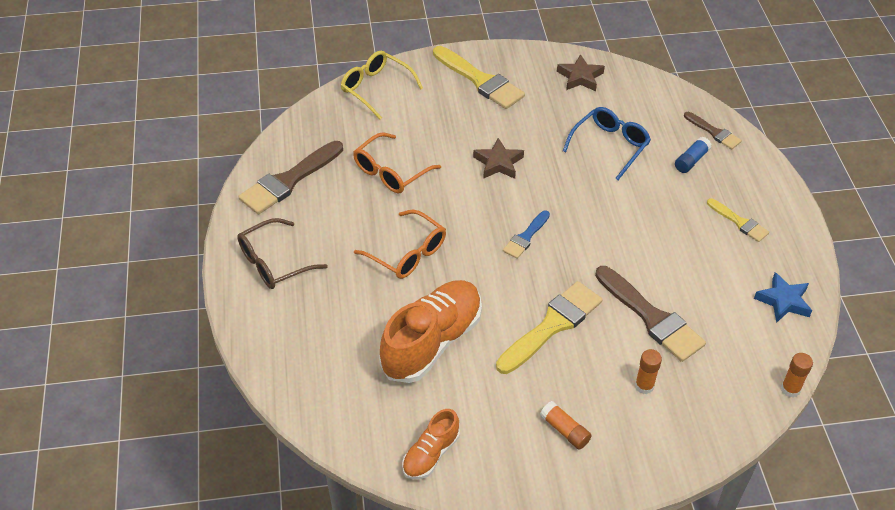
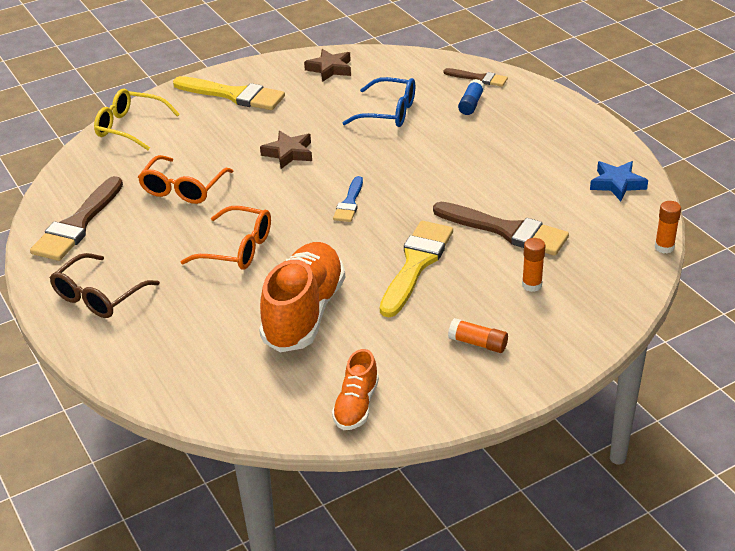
camera: 20 degrees left, 10 degrees down
blue glasses [563,107,651,180] -> blue glasses turned 90 degrees clockwise [343,77,415,127]
yellow brush [707,198,769,242] -> none

